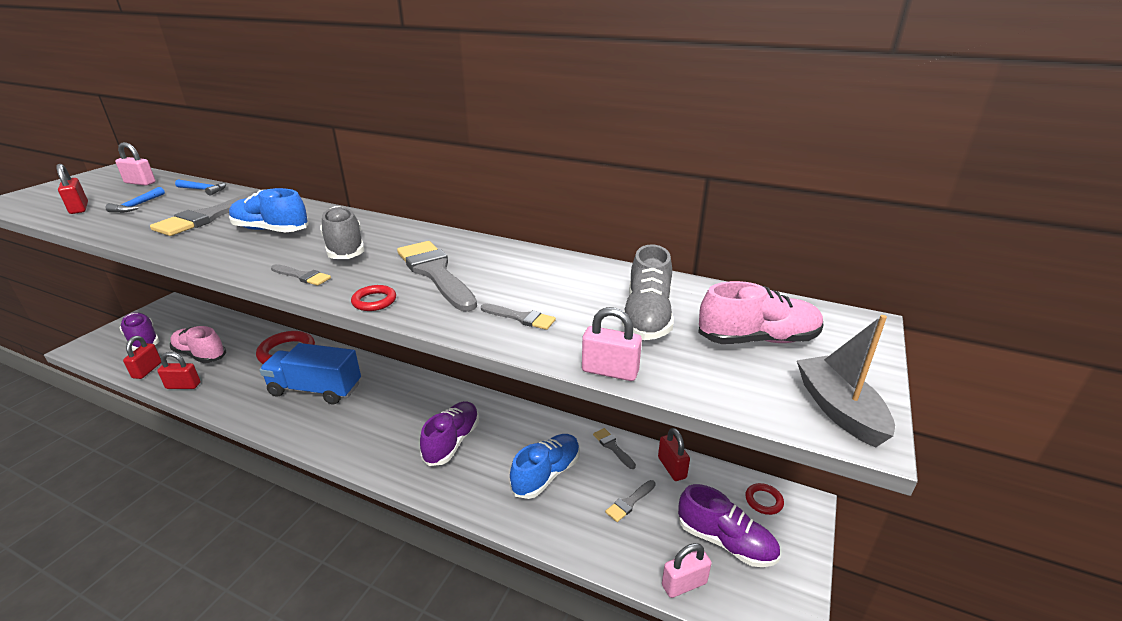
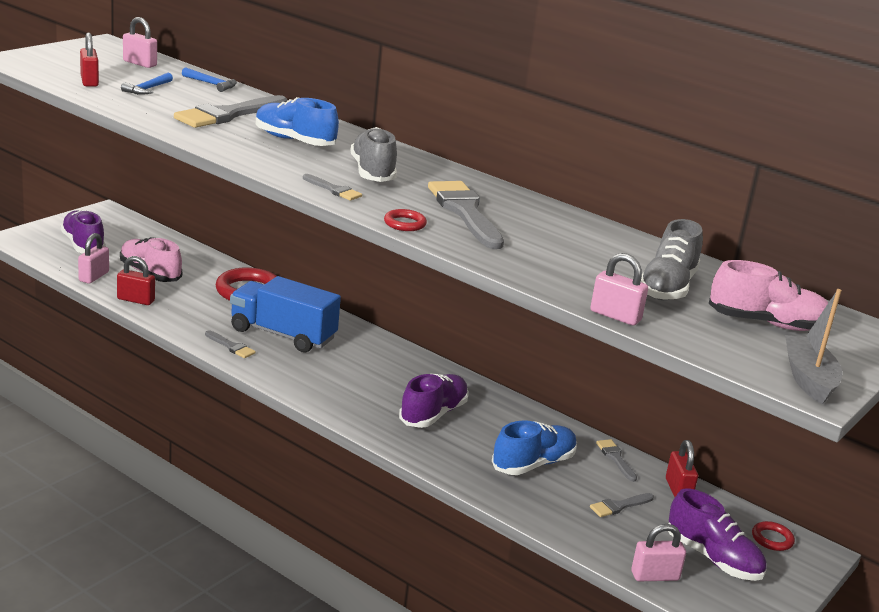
camera: 10 degrees right, 5 degrees down
red padlock [123,336,161,379] -> pink padlock [78,233,109,284]
grey brush [481,303,556,330] -> grey brush moved to [205,330,256,358]

